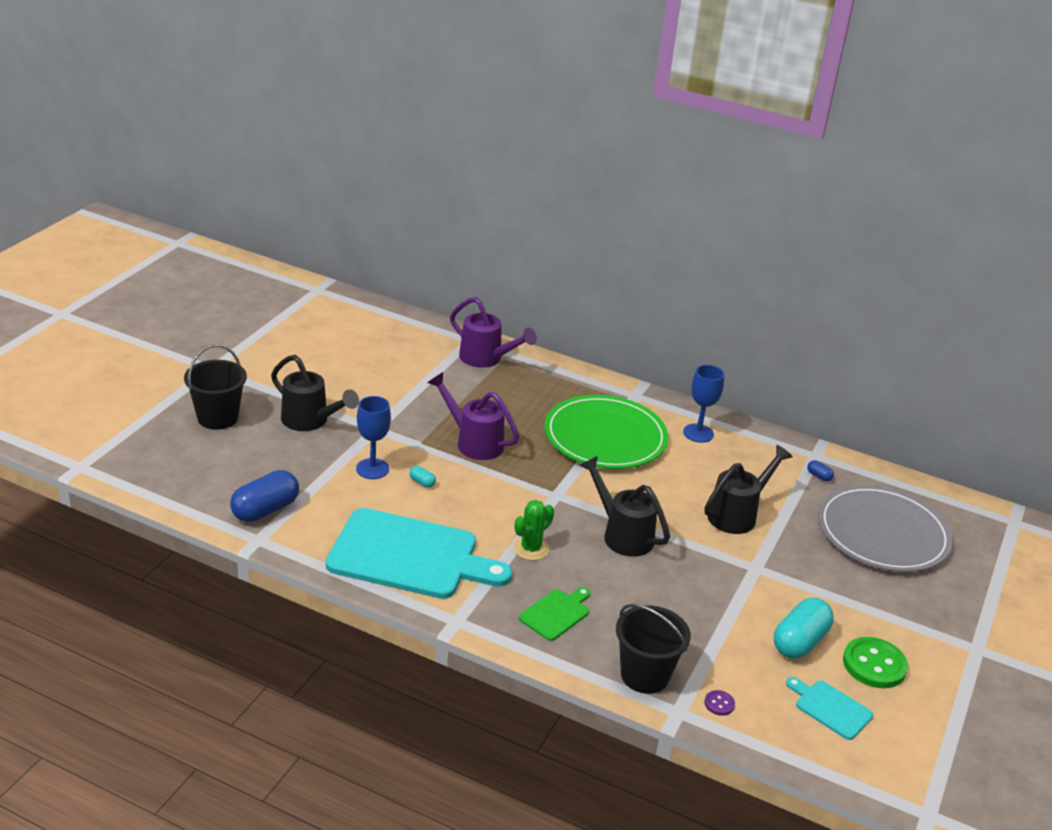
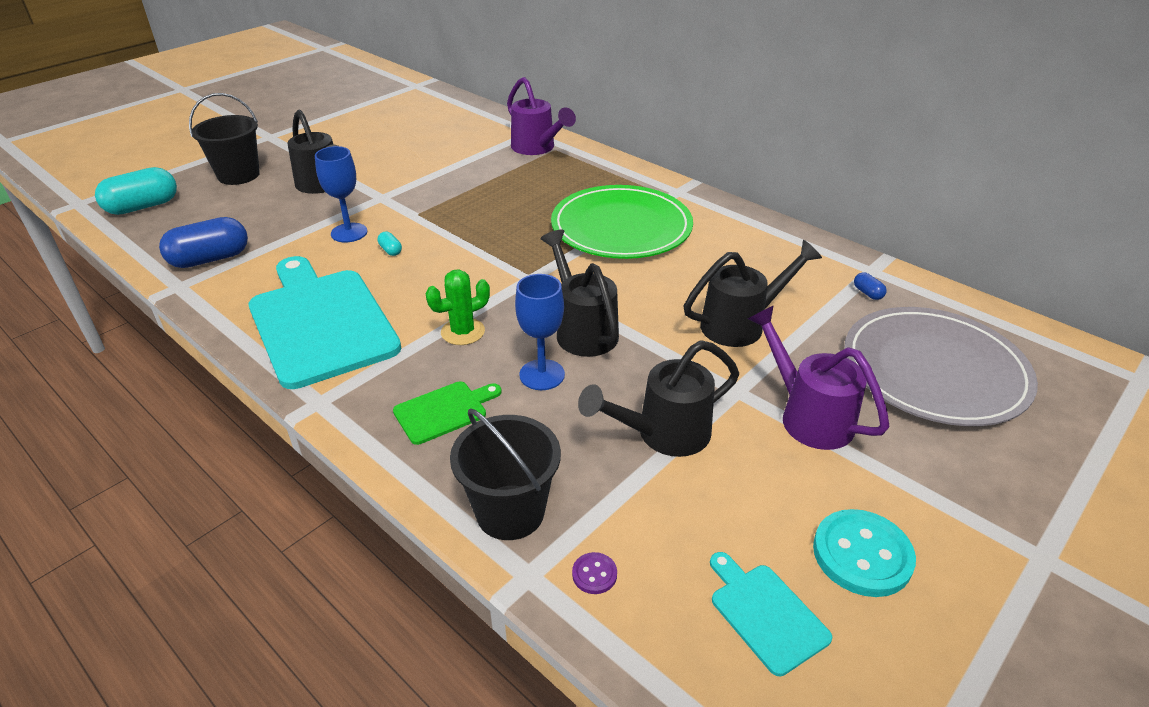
camera: 20 degrees right, 5 degrees up
turquoise cutting board [326,508,512,599] -> turquoise cutting board turned 150 degrees counterclockwise [249,256,401,389]
purple watering can [427,372,519,460] -> purple watering can moved to [748,305,889,450]
blue goblet [683,365,724,443] -> blue goblet moved to [515,274,565,390]
turquoise capsule [774,598,834,659] -> turquoise capsule moved to [95,167,177,215]
green button [843,637,908,688] -> turquoise button [813,509,916,597]
none -> black watering can [578,340,739,457]

